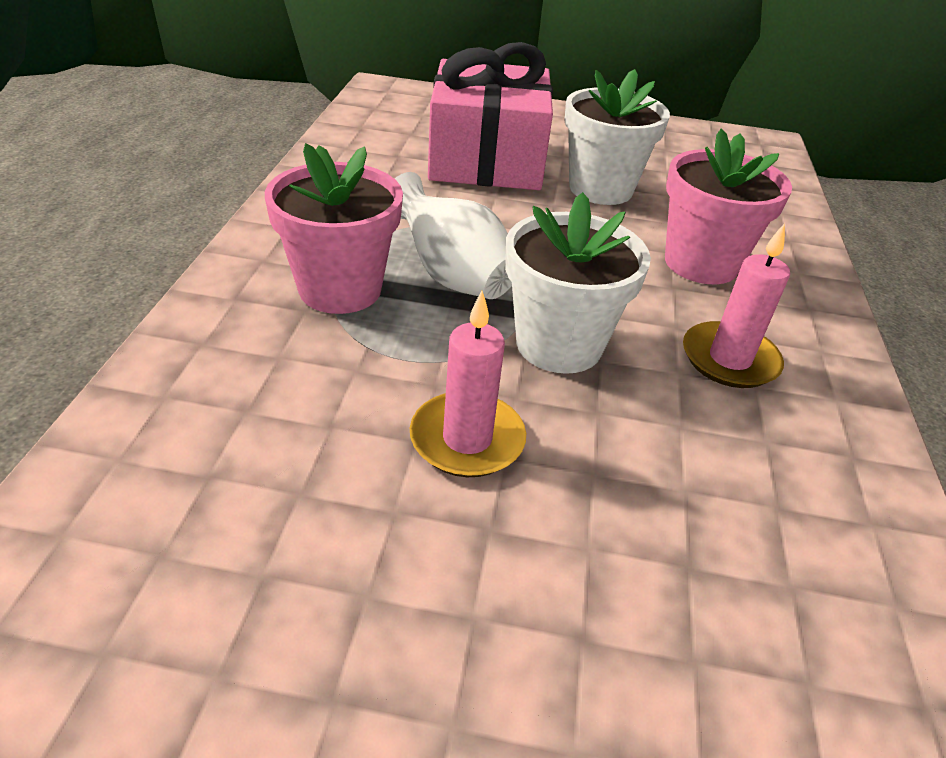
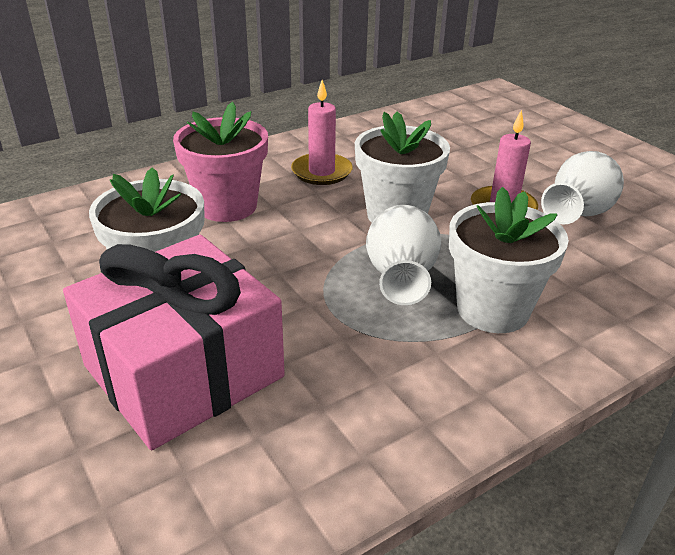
camera: 130 degrees left, 5 degrees down
pink flower pot [265,143,403,314] -> white flower pot [449,187,569,333]
none -> white vase [541,151,624,225]

